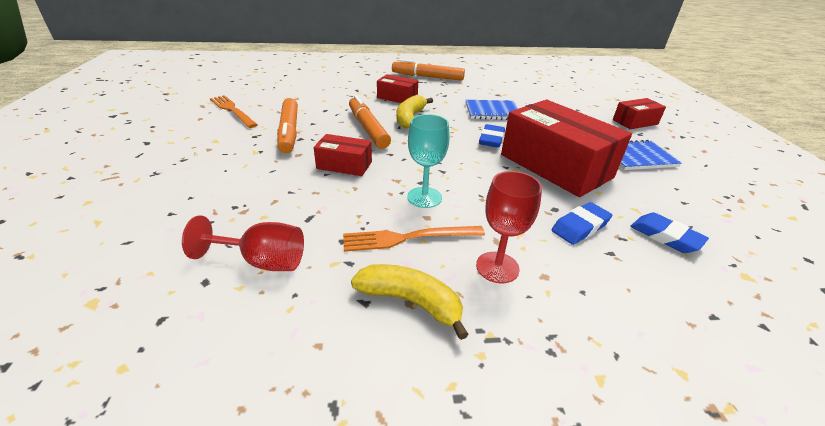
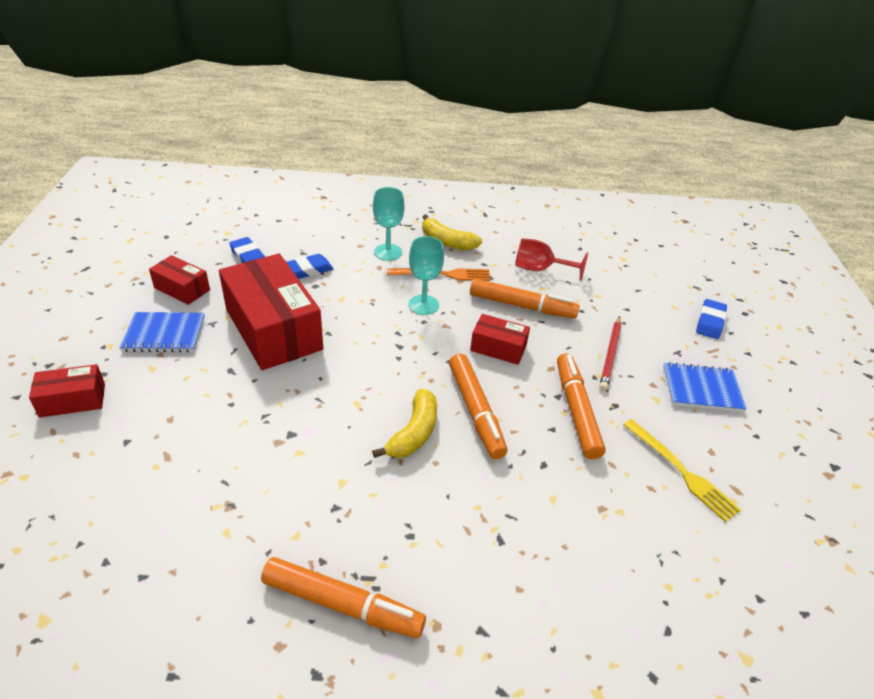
camera: 175 degrees left, 5 degrees up
orange fork [210,95,258,128] -> yellow fork [623,419,741,522]
red box [377,74,418,103] -> red box moved to [149,255,210,305]
blue notebook [466,100,518,120] -> blue notebook moved to [663,362,747,412]
red goblet [476,171,542,283] -> turquoise goblet [373,187,405,261]
blue eraser [479,124,505,148] -> blue eraser moved to [696,299,727,339]
none -> orange marker [470,279,580,319]
none -> red pencil [599,316,622,391]

